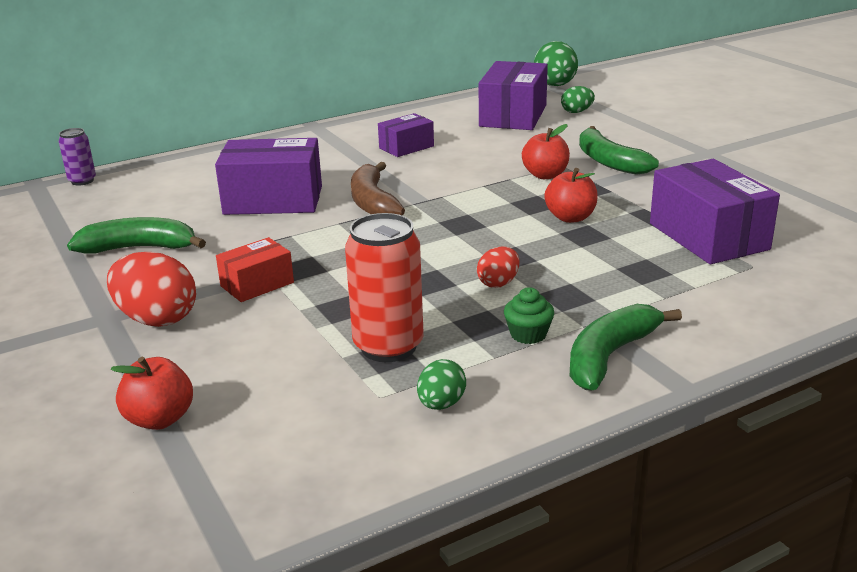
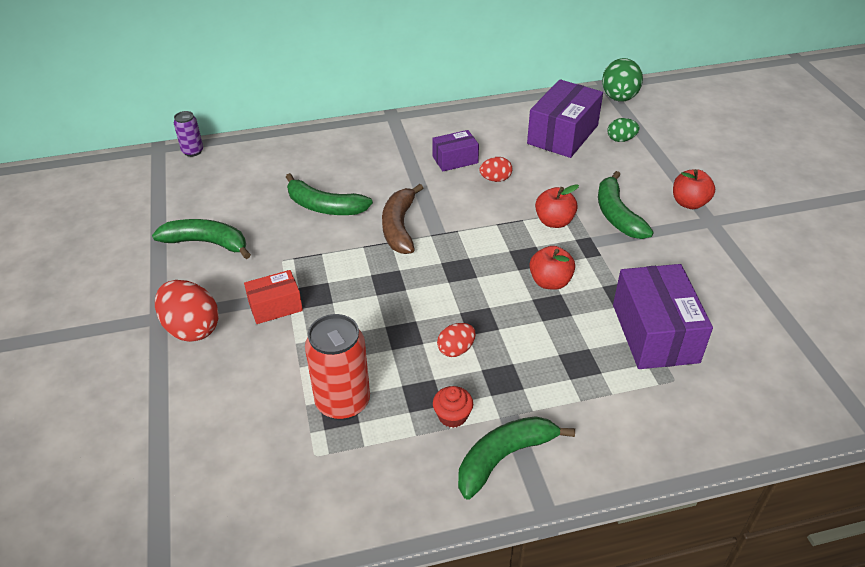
camera: 15 degrees right, 15 degrees up
red apple [111,357,193,430] -> red apple moved to [673,169,715,209]
purple box [215,138,322,215] -> green banana [286,173,373,215]
green egg [417,359,466,410] -> none
green cupcake [504,287,554,344] -> red cupcake [433,386,473,428]
none -> red egg [479,157,512,182]

